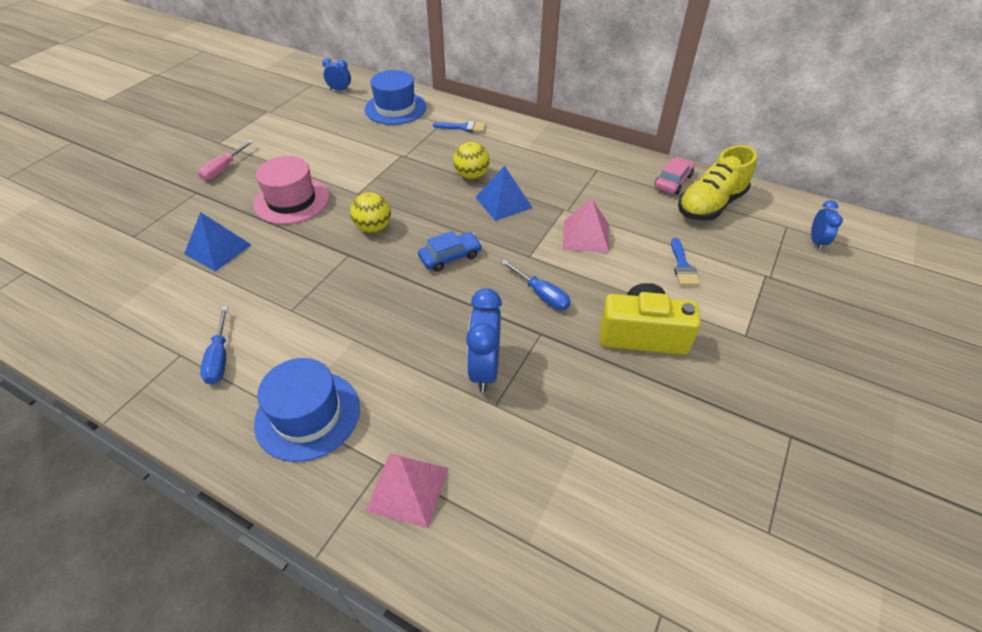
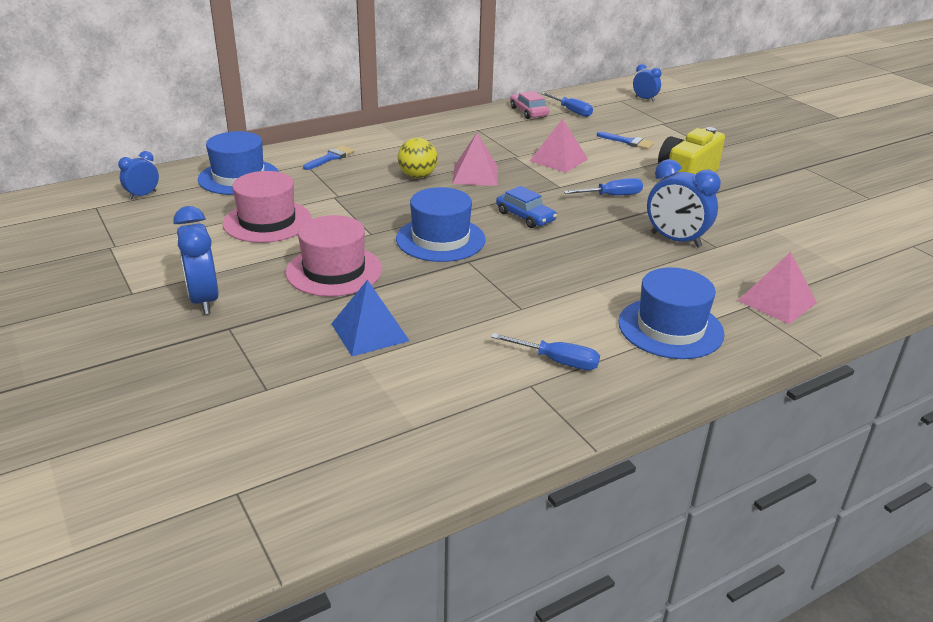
camera: 60 degrees left, 15 degrees down
pink screwdriver [198,140,254,181] -> blue clock [173,206,219,315]
yellow ball [350,192,391,233] -> blue hat [396,187,486,262]
blue car [418,231,482,272] -> blue car turned 135 degrees clockwise [496,186,557,228]
blue pyramid [475,165,533,221] -> pink pyramid [452,133,498,186]
yellow shoe [678,145,757,221] -> blue screwdriver [541,92,593,117]
none -> pink hat [222,171,312,243]

